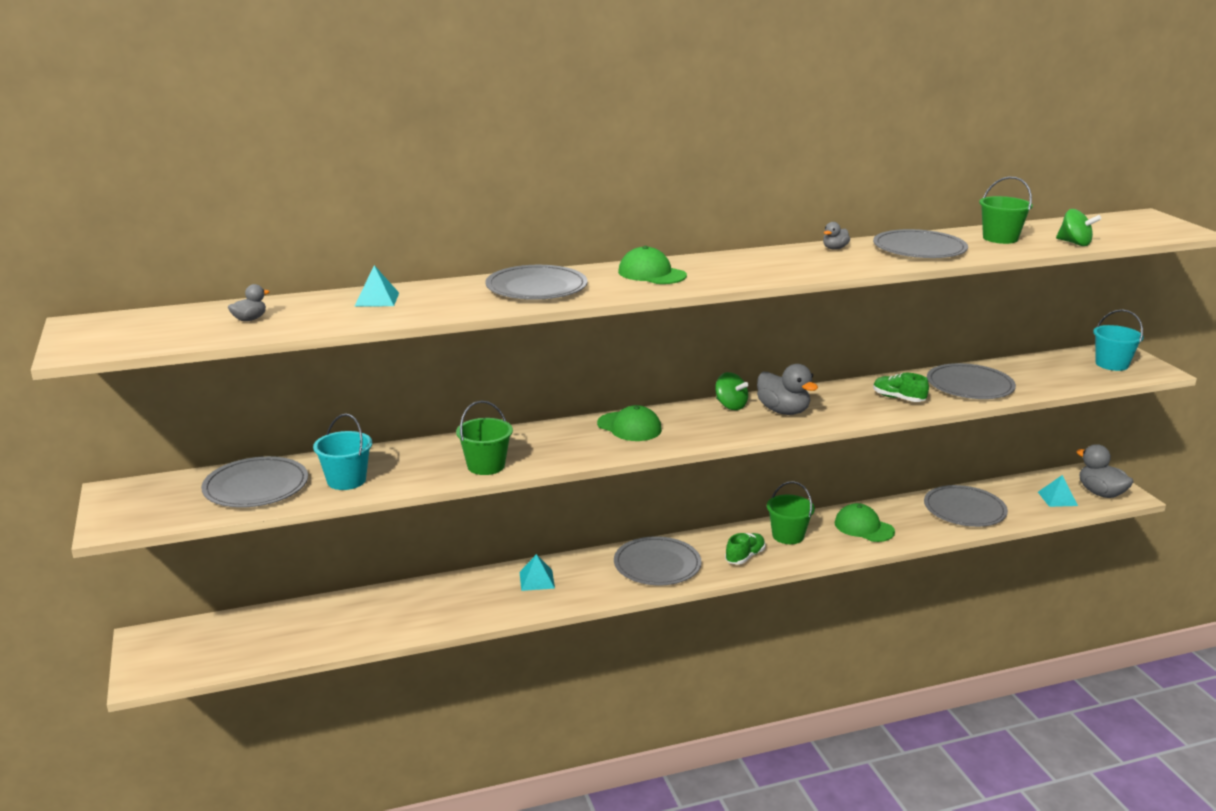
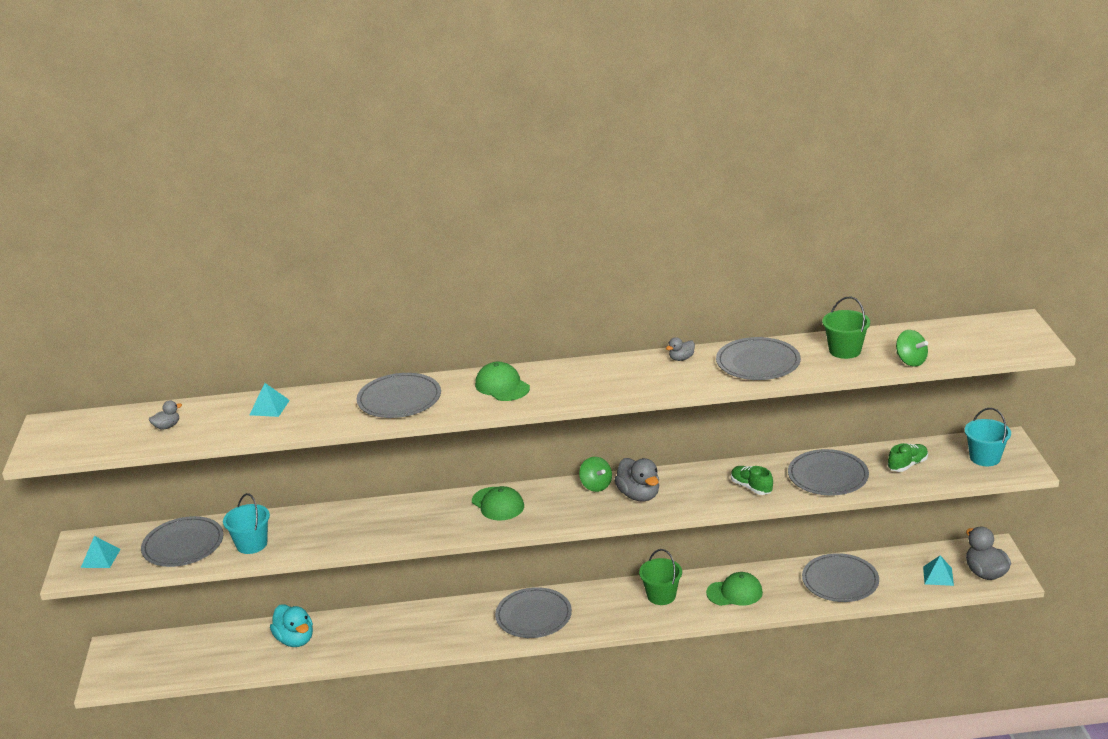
camera: 15 degrees right, 5 degrees up
green bucket [456,401,513,475] -> none
turquoise pyramid [520,554,555,591] -> turquoise pyramid moved to [81,536,121,568]
green shoe [725,533,765,565] -> green shoe moved to [888,443,928,472]
green cap [835,503,895,542] -> green cap turned 120 degrees clockwise [706,572,763,606]
none -> turquoise duck [270,604,313,647]

